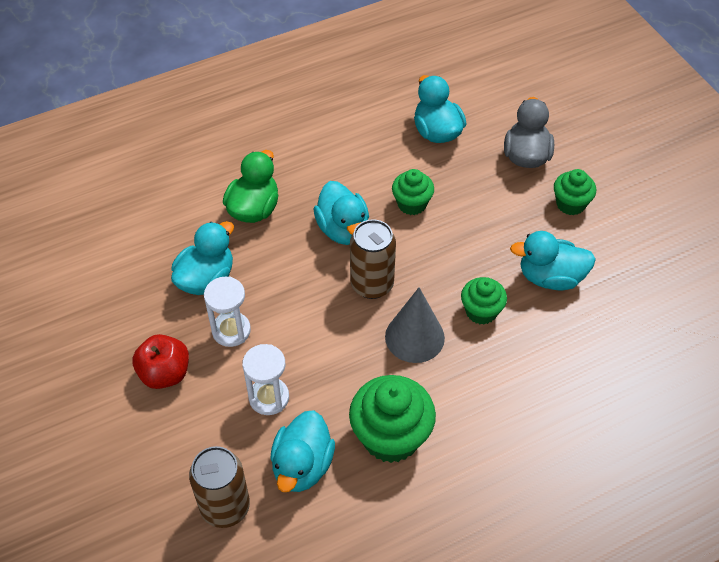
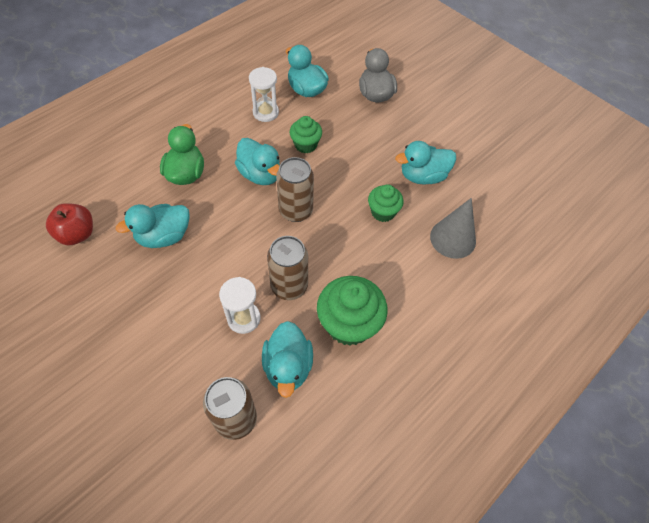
camera: 20 degrees left, 5 degrees up
red apple [132,334,189,389] -> red apple moved to [46,203,93,246]
turquoise duck [171,221,234,295] -> turquoise duck turned 135 degrees counterclockwise [115,204,190,248]
white hourglass [204,277,251,347] -> white hourglass moved to [249,67,279,122]
grey cone [385,287,445,363] -> grey cone moved to [430,198,476,259]
green cupcake [554,169,596,215] -> none
none -> brown can [267,236,308,300]

